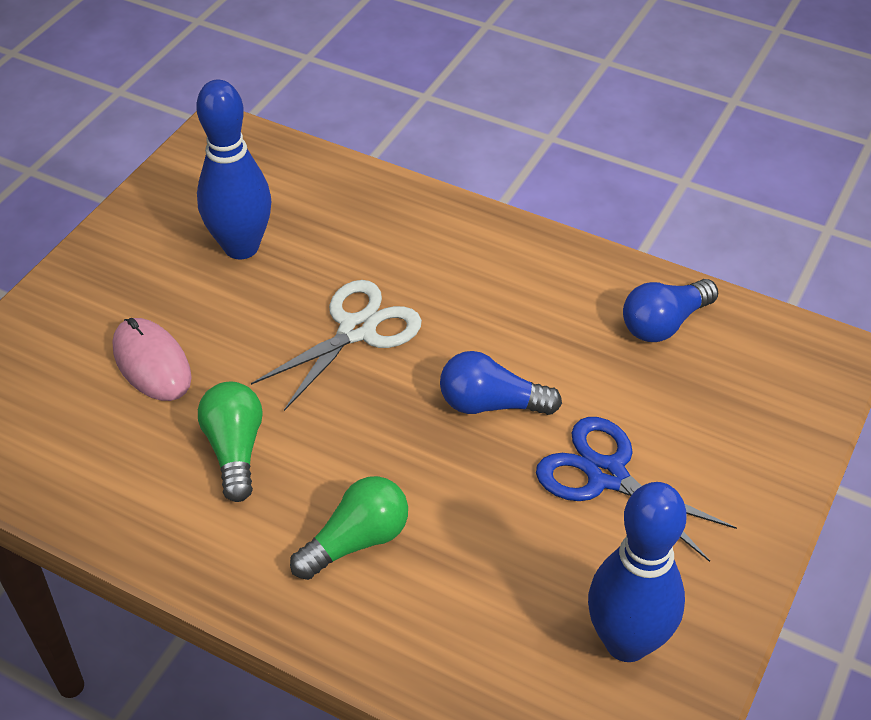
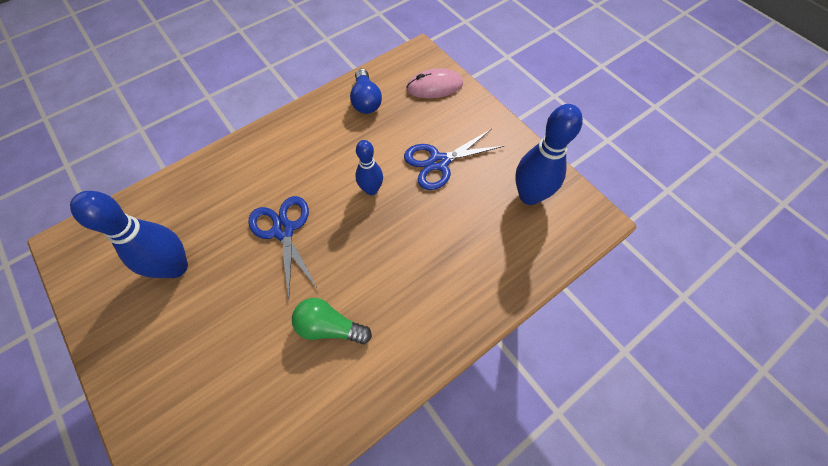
camera: 65 degrees left, 15 degrees up
pink mouse [112,318,192,401] -> pink mouse moved to [406,68,463,98]
white scissors [251,280,422,411] -> blue scissors [248,196,318,299]
green light bulb [290,476,408,580] -> none
blue light bulb [440,351,562,415] -> blue bowling pin [355,140,383,195]

